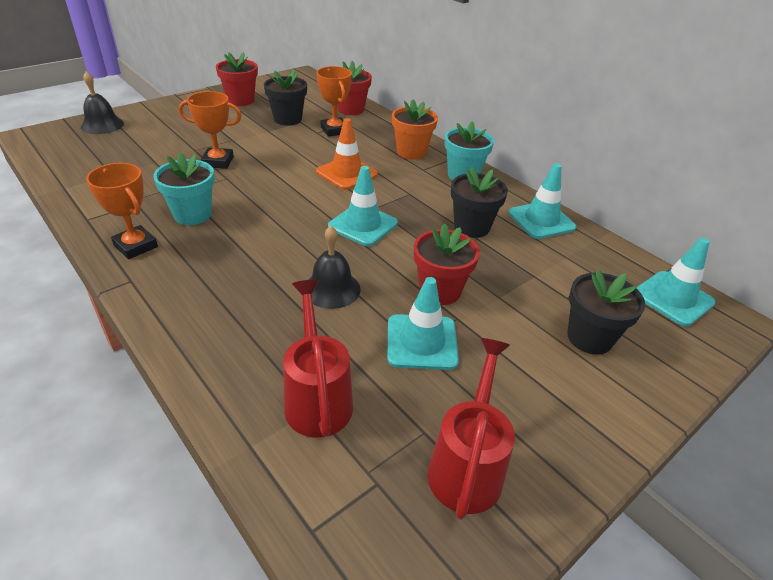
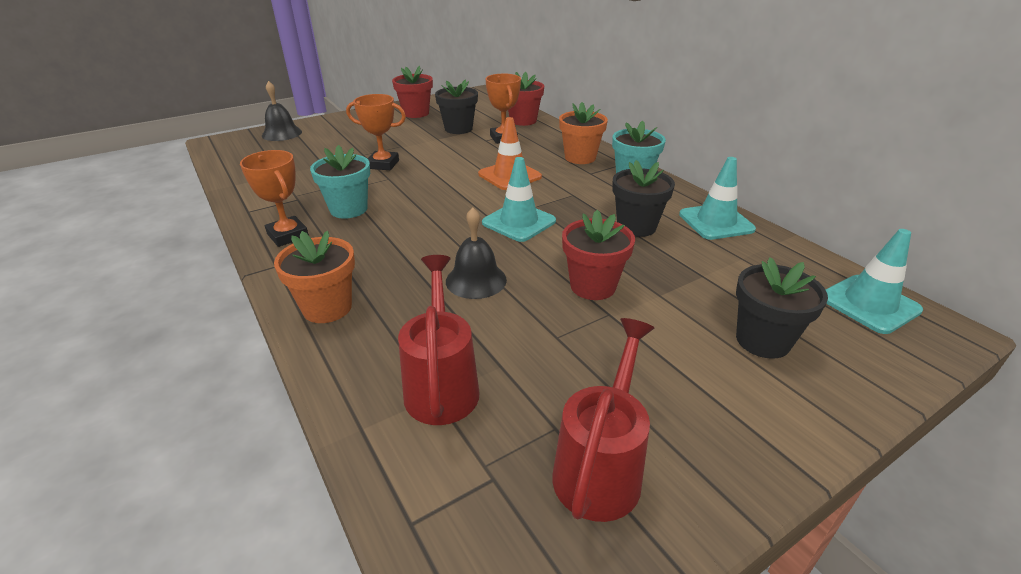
camera: 10 degrees right, 5 degrees down
turquoise traffic cone [387,277,459,370] -> none
none -> orange flower pot [274,231,355,323]

